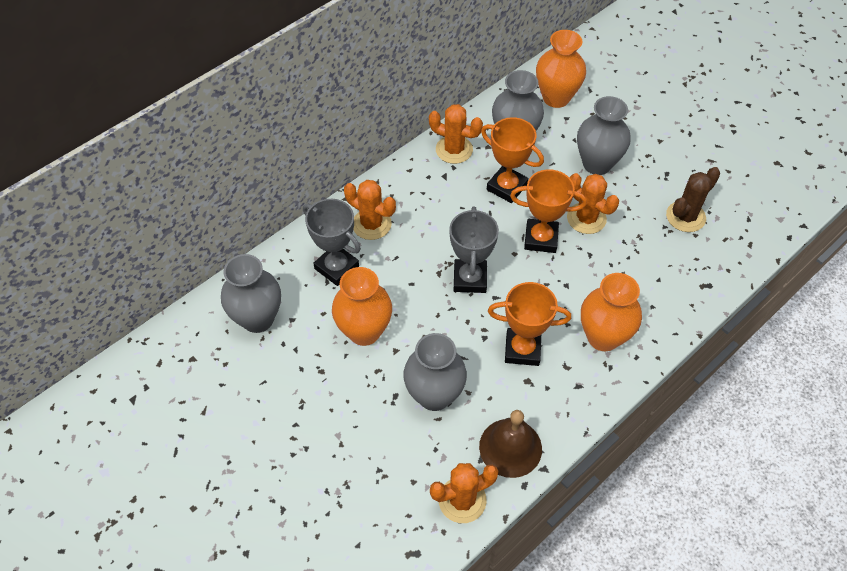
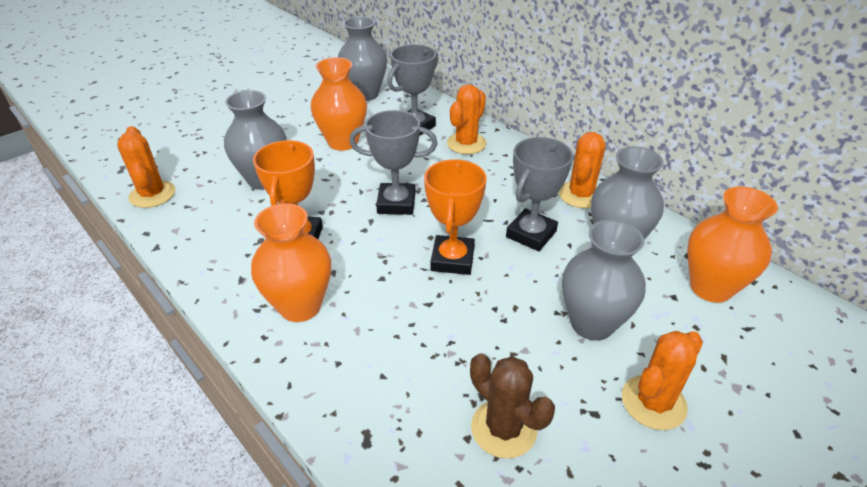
camera: 90 degrees right, 15 degrees down
brown bell [479,410,542,478] -> none
orange trophy [481,117,544,203] -> grey trophy [506,137,573,251]
orange cactus [567,173,619,234] -> orange cactus moved to [622,331,703,430]

